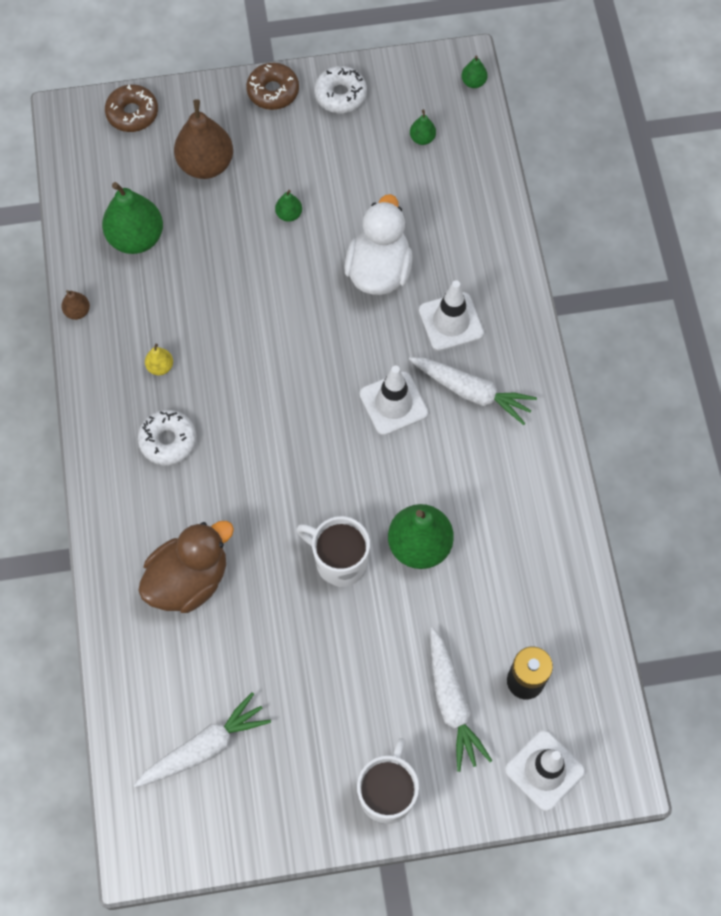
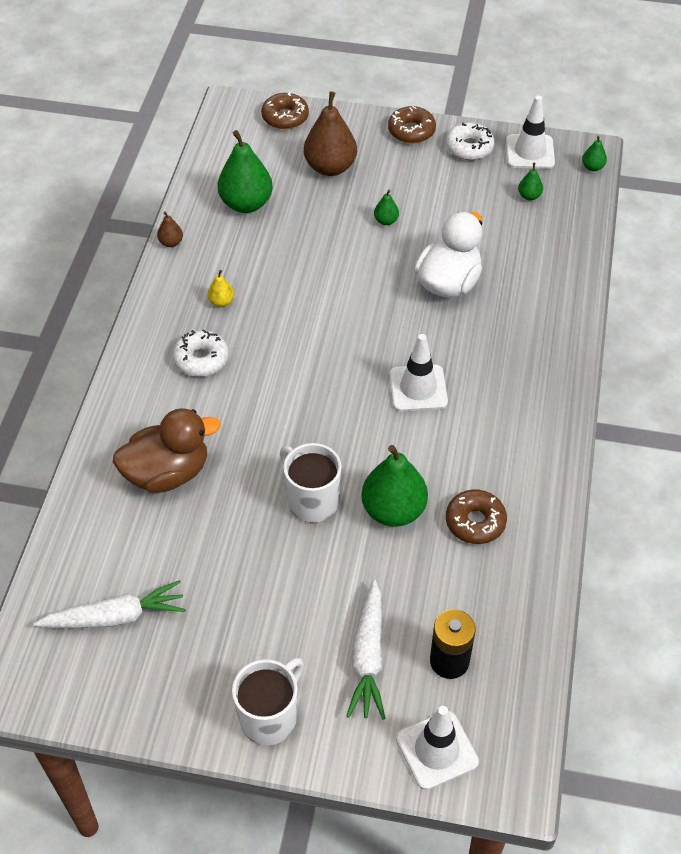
camera: 20 degrees right, 15 degrees down
white carrot [409,357,537,425] -> none
white traffic cone [419,280,484,351] -> white traffic cone moved to [506,95,555,169]
none -> brown donut [446,489,507,544]

